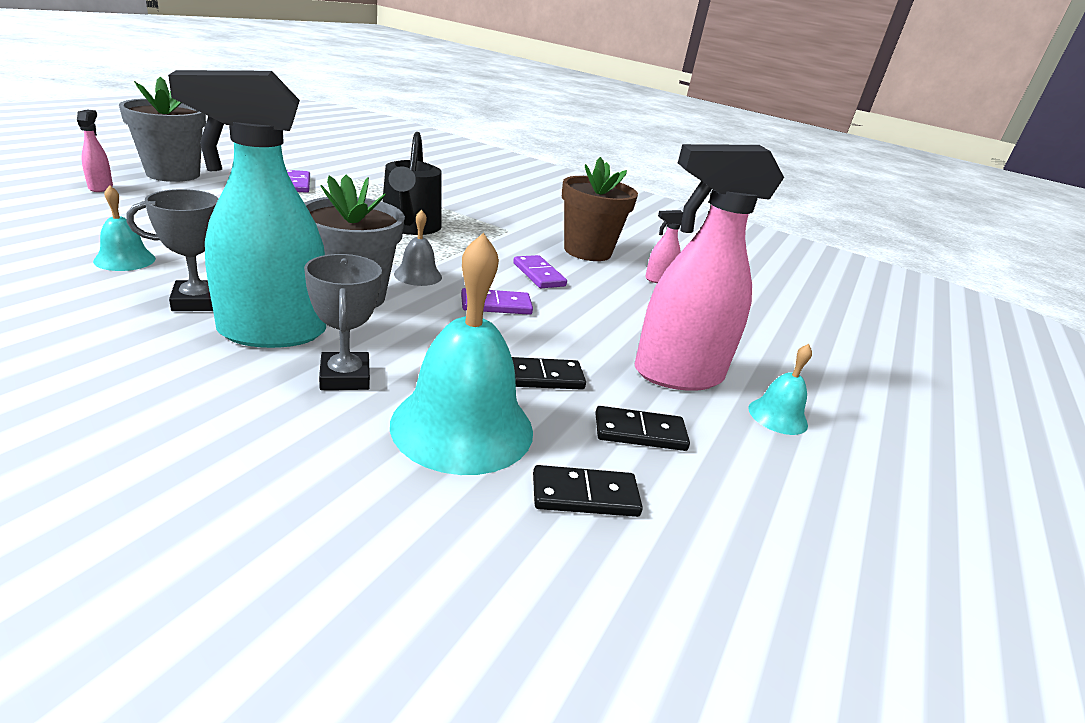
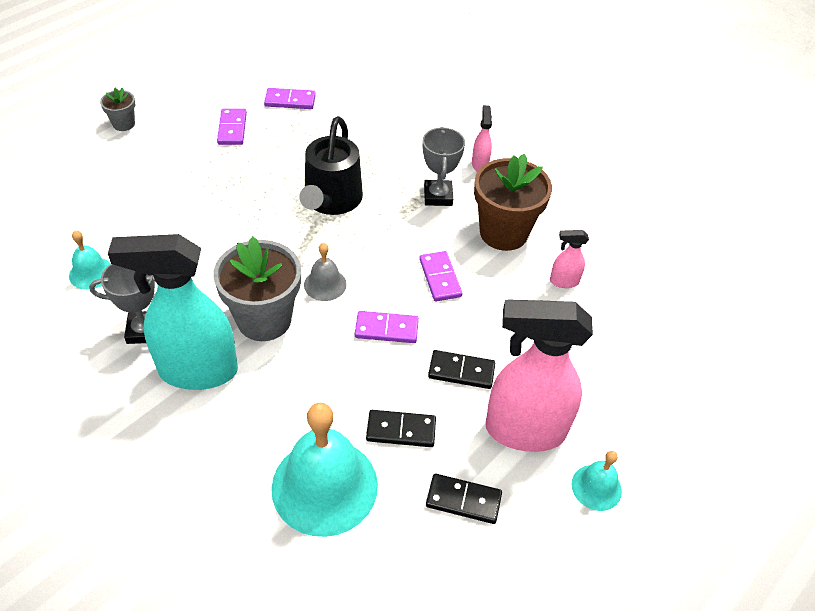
camera: 15 degrees right, 20 degrees up
pink spray bottle [77,110,113,192] -> pink spray bottle moved to [472,105,492,172]
grey flower pot [119,77,206,182] -> grey flower pot [100,87,135,131], size x0.49
grey trophy [304,254,382,390] -> grey trophy moved to [422,127,465,206]
black domino [533,465,643,517] -> black domino moved to [428,350,495,389]
none -> purple domino [264,88,316,109]

